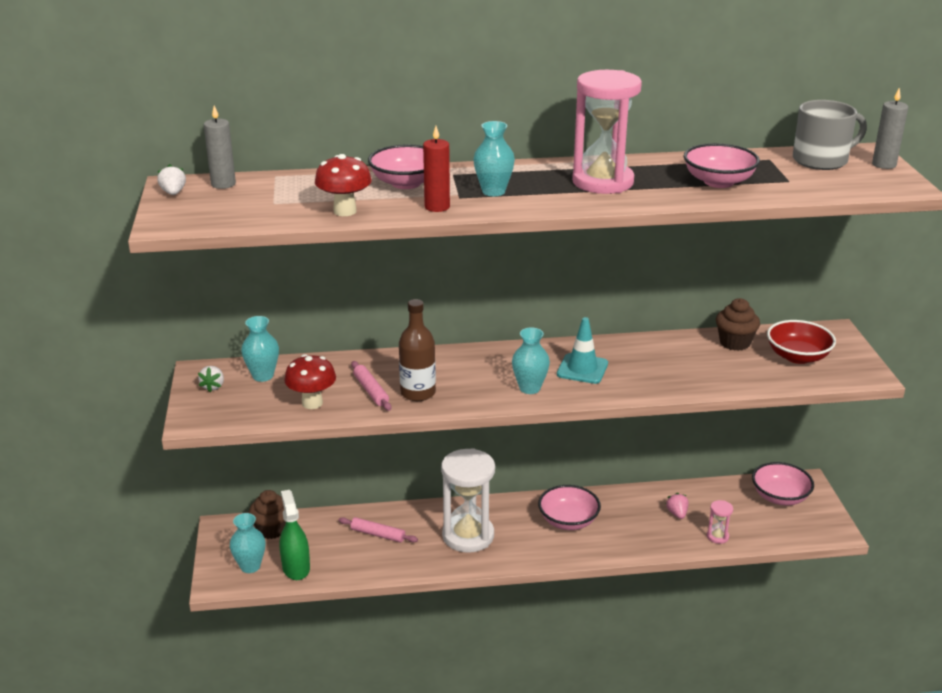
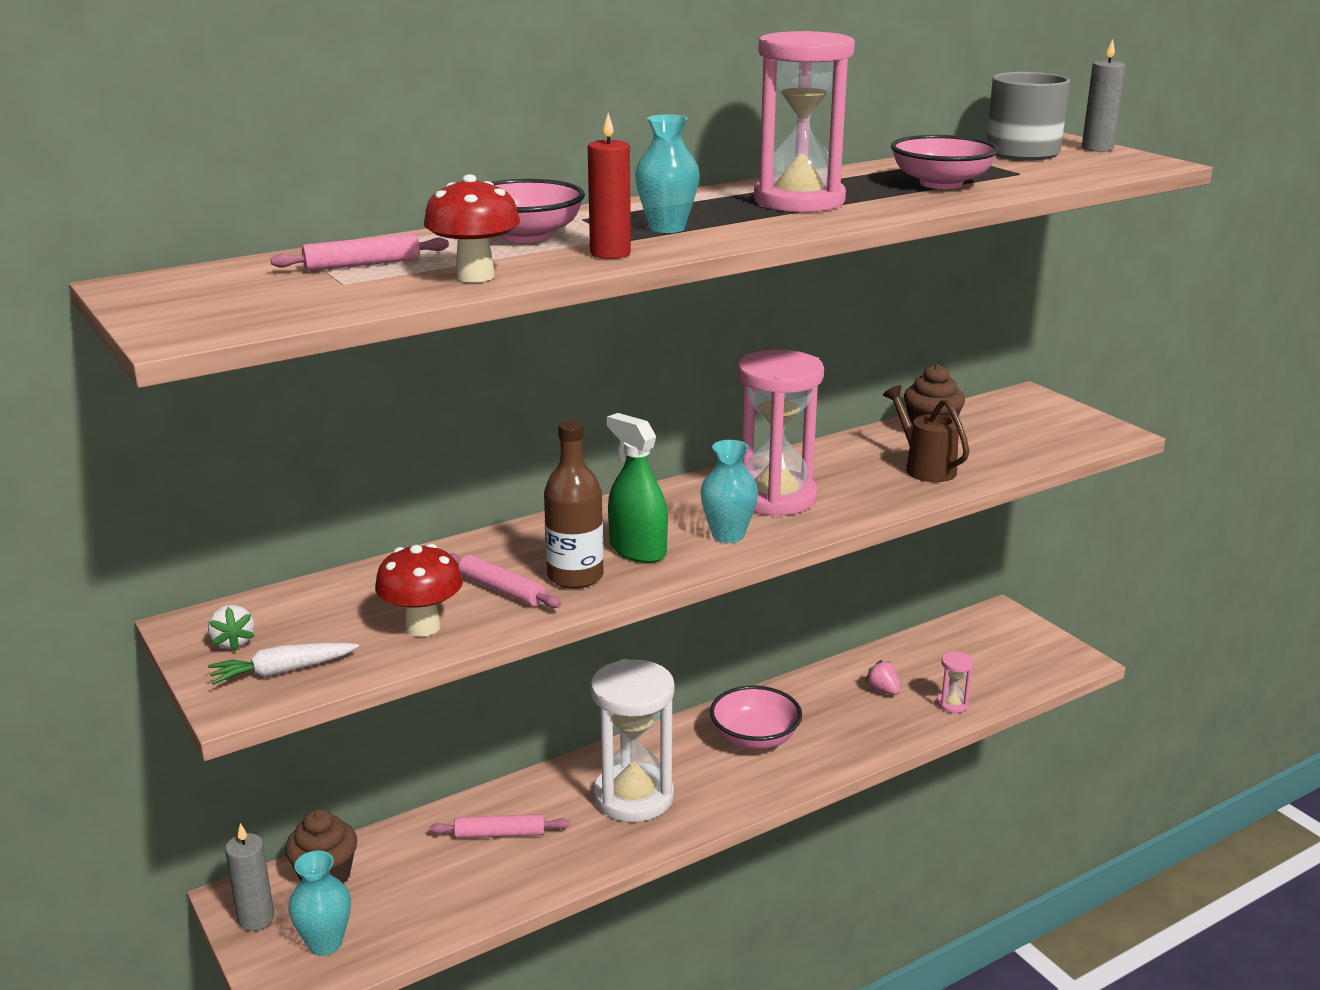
camera: 25 degrees left, 5 degrees down
white strawberry [157,164,186,195] -> none
grey candle [204,105,236,189] -> grey candle moved to [225,823,274,931]
turquoise vase [241,316,279,382] -> none
green spray bottle [279,490,310,580] -> green spray bottle moved to [607,413,668,563]
turquoise traffic cone [557,317,608,384] -> pink hourglass [737,350,824,516]
pink bowl [752,462,814,505] -> none
red bowl [767,320,836,364] -> none
none -> white carrot [208,643,359,685]
none -> pink rolling pin [270,234,449,271]
none -> brown watering can [883,385,969,482]

